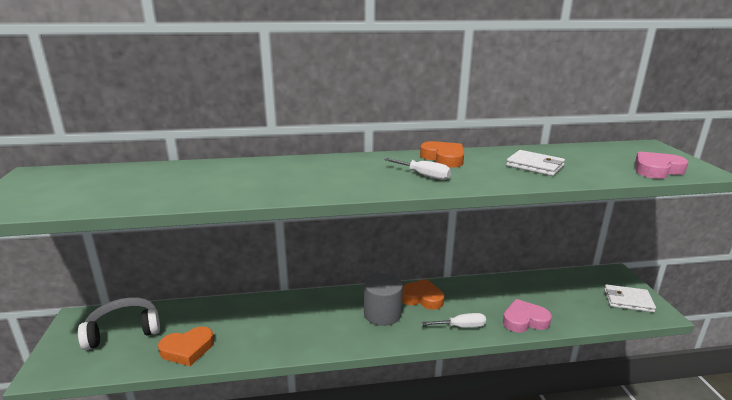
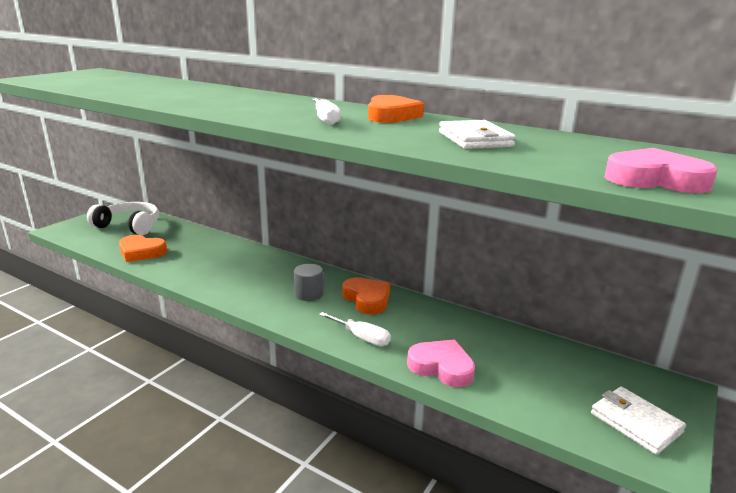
camera: 40 degrees right, 0 degrees up
grey cylinder [364,273,403,326] -> grey cylinder [294,264,323,301], size x0.64

